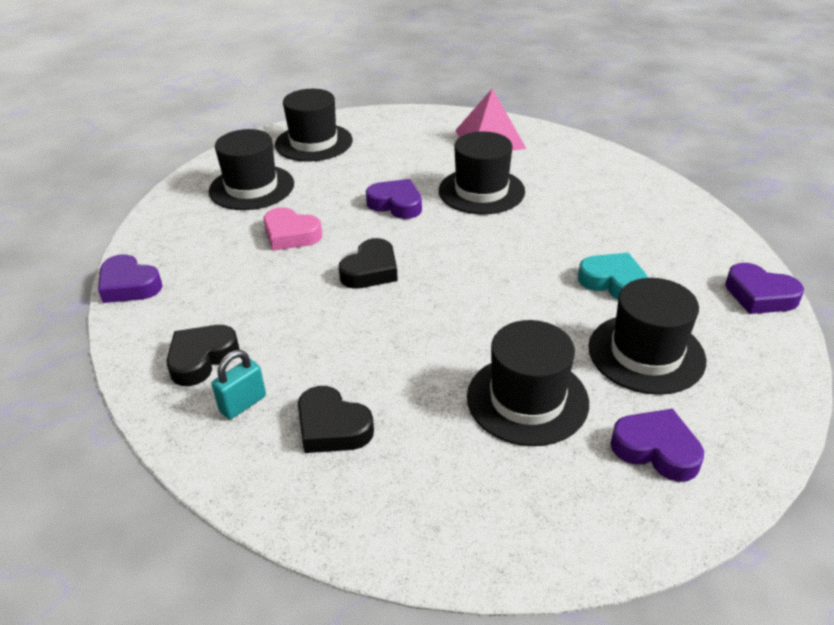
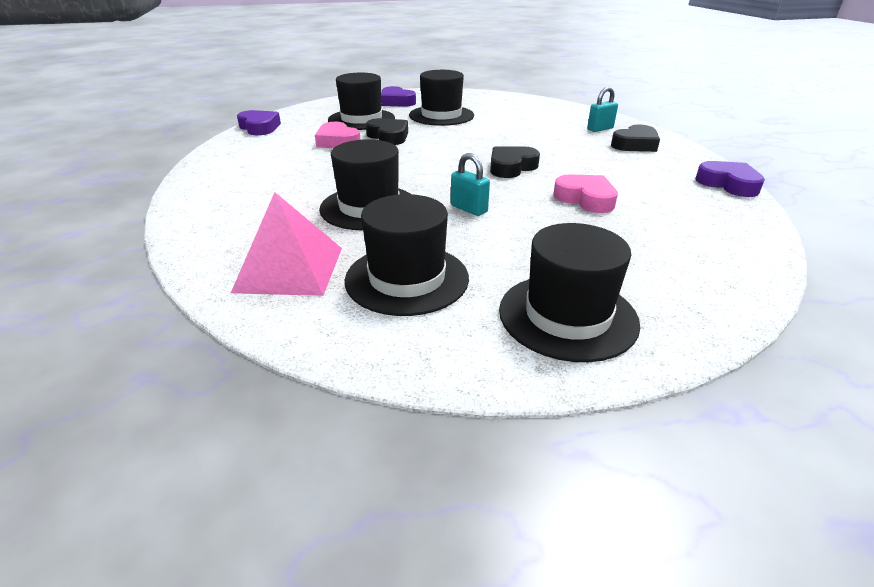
camera: 165 degrees left, 5 degrees down
black hat [209,129,294,210] -> black hat moved to [345,194,469,316]
black heart [298,386,374,453] -> black heart moved to [366,118,408,145]
purple heart [366,179,422,219] -> turquoise padlock [451,153,490,216]
turquoise heart [578,253,648,299] -> pink heart [315,122,360,148]

